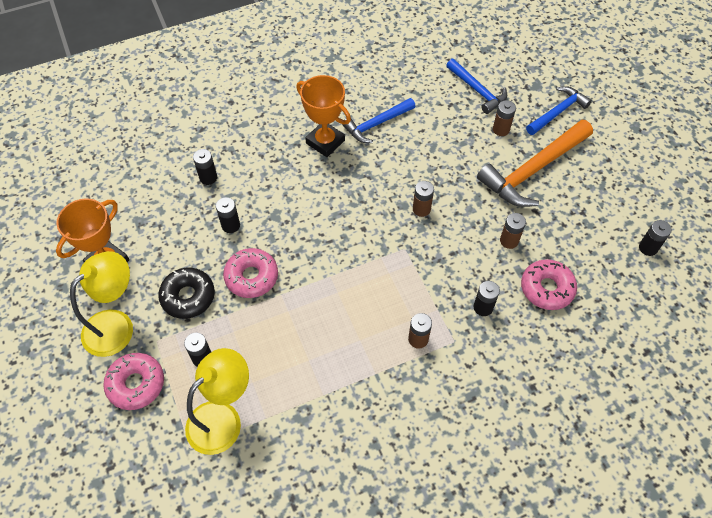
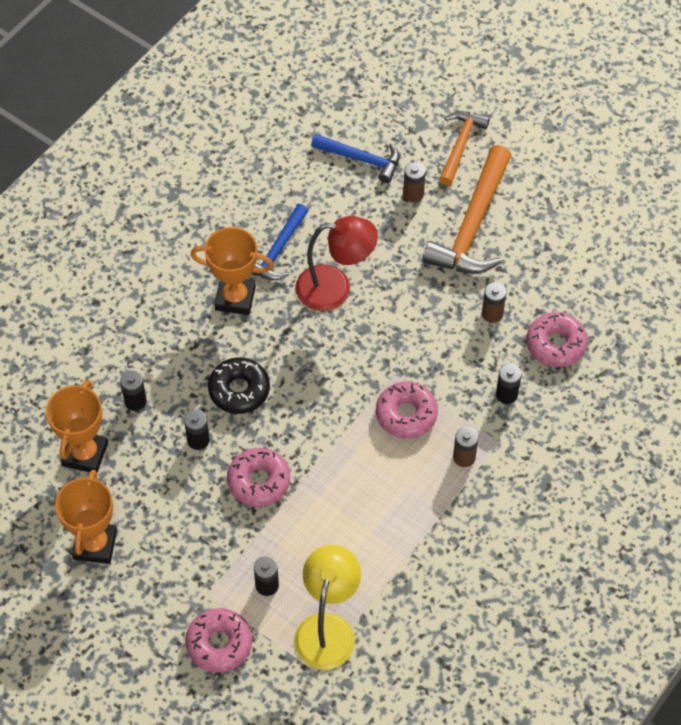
camera: 30 degrees left, 0 degrees up
yellow lamp [70,251,133,357] -> none
black donut [158,268,215,319] -> black donut moved to [208,357,270,414]
brown battery [413,181,434,217] -> none
blue hammer [526,86,592,135] -> orange hammer [439,111,490,186]
black battery [639,220,672,256] -> none
none -> orange trophy [46,380,108,473]
none -> red lamp [295,216,378,311]
none -> pink donut [376,381,438,439]

